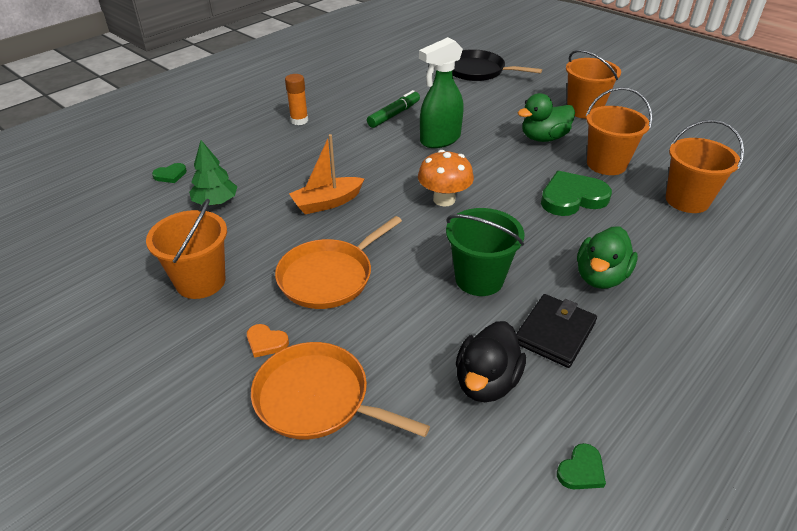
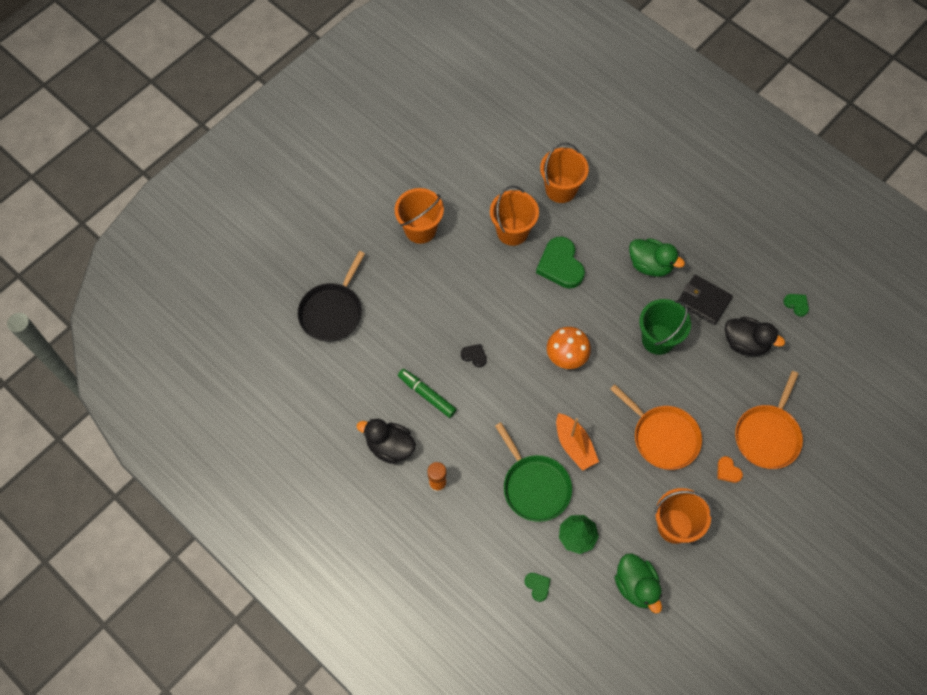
camera: 90 degrees left, 25 degrees up
orange heart [247,324,289,358] -> orange heart turned 120 degrees clockwise [718,456,743,483]
green spray bottle [419,37,464,148] -> black heart [461,344,487,367]
green duck [517,93,575,142] -> green duck moved to [615,553,662,613]
none -> black duck [357,419,416,464]
none -> green pan [495,422,572,522]

